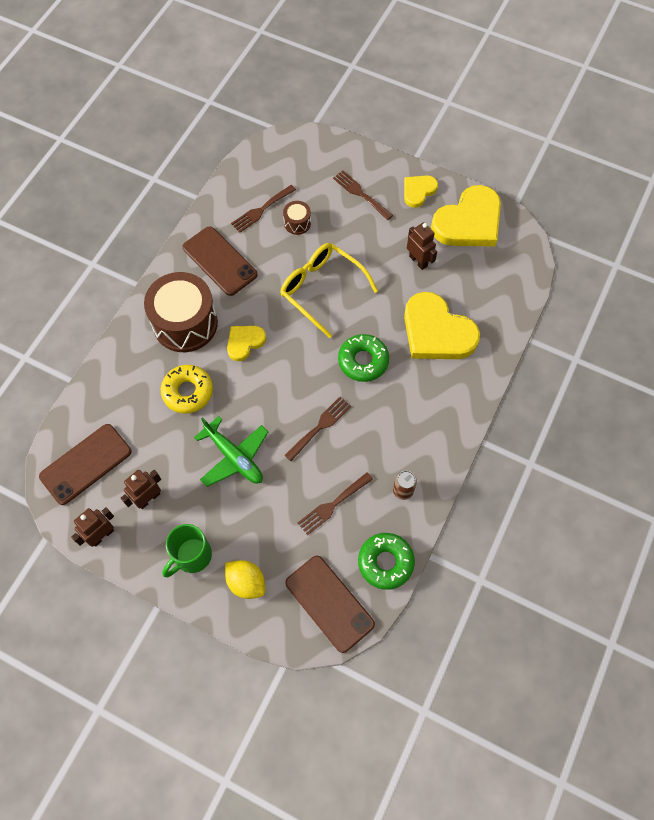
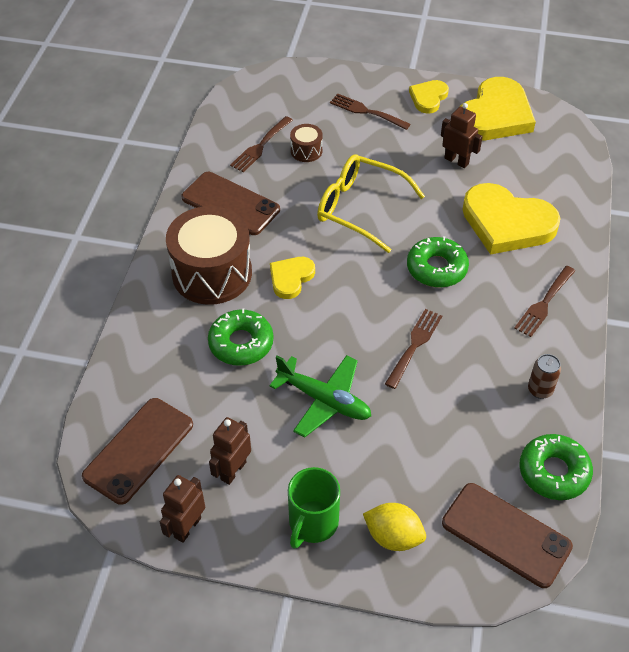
camera: 15 degrees left, 15 degrees down
yellow donut [161,365,213,414] -> green donut [208,309,274,366]
brown fork [298,472,373,535] -> brown fork moved to [514,266,575,337]

